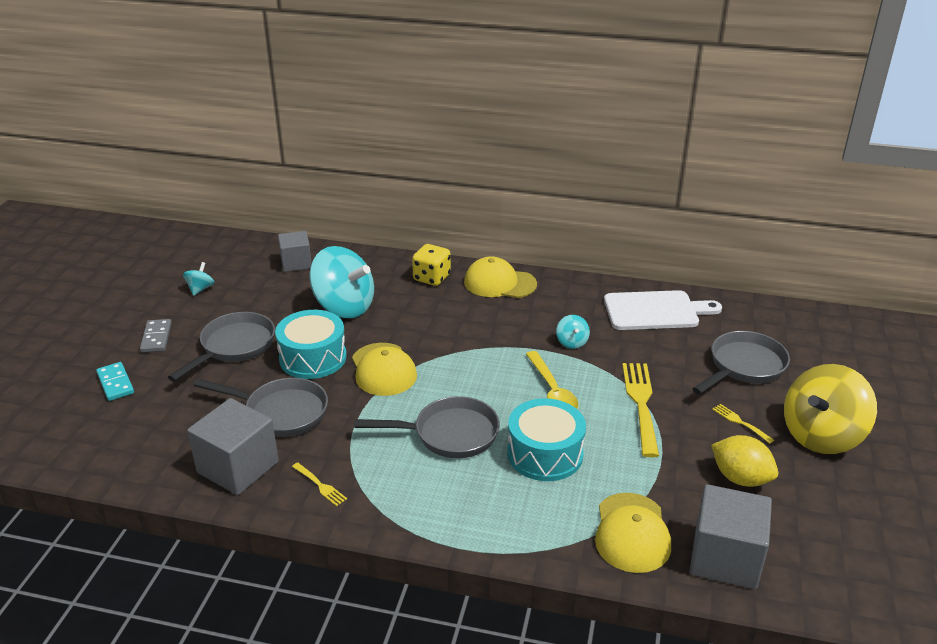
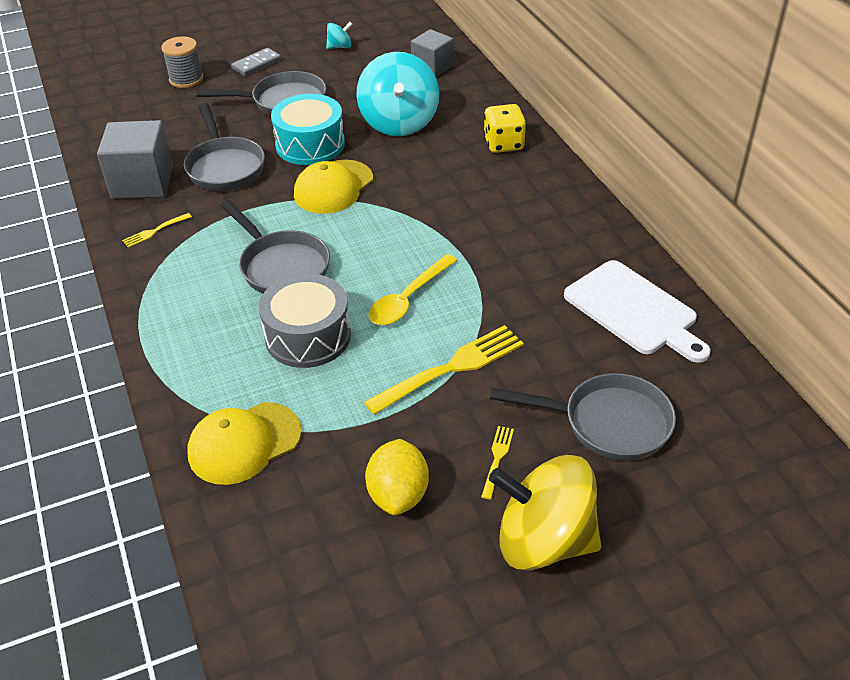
camera: 55 degrees right, 10 degrees up
turquoise domino [96,362,134,401] -> grey spool [161,36,203,88]
yellow fork [292,463,347,506] -> yellow fork turned 45 degrees clockwise [122,213,192,248]
yellow cap [464,256,537,298] -> none
turquoise drum [507,398,586,481] -> grey drum [259,274,351,368]
turquoise spinning top [556,315,590,349] -> none
grey cube [690,484,772,589] -> none

